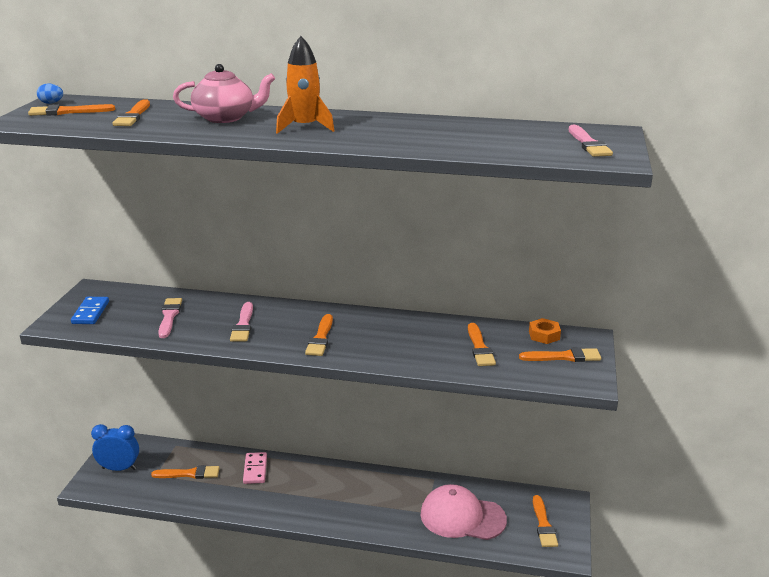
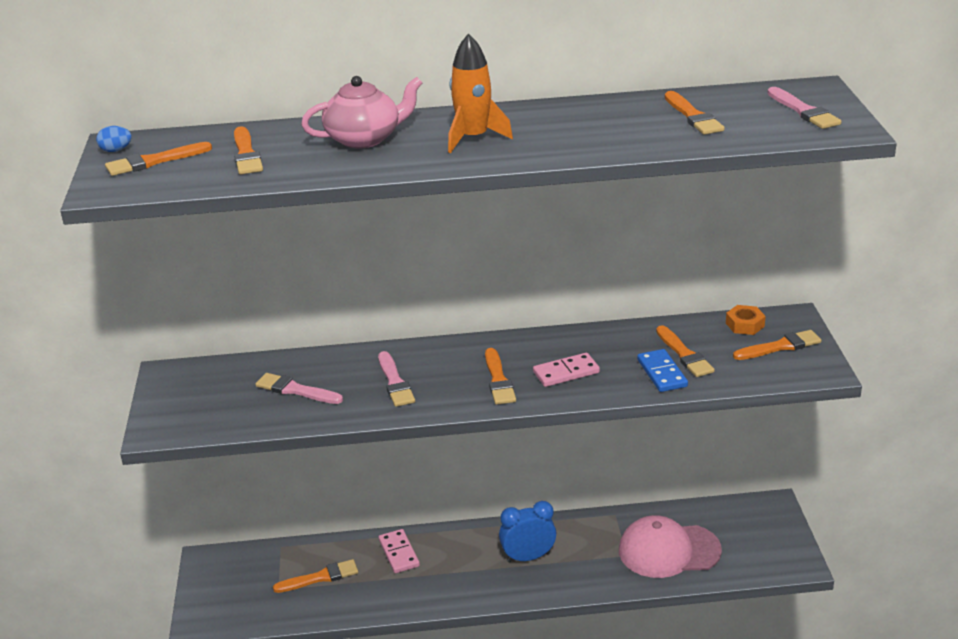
camera: 15 degrees left, 5 degrees up
blue domino [71,297,109,324] -> blue domino moved to [637,349,688,392]
blue clock [91,424,139,471] -> blue clock moved to [499,501,556,563]
pink brush [158,298,182,338] -> pink brush turned 45 degrees counterclockwise [255,373,343,404]
orange brush [533,495,558,547] -> orange brush moved to [665,91,725,135]
none -> pink domino [533,353,600,387]

